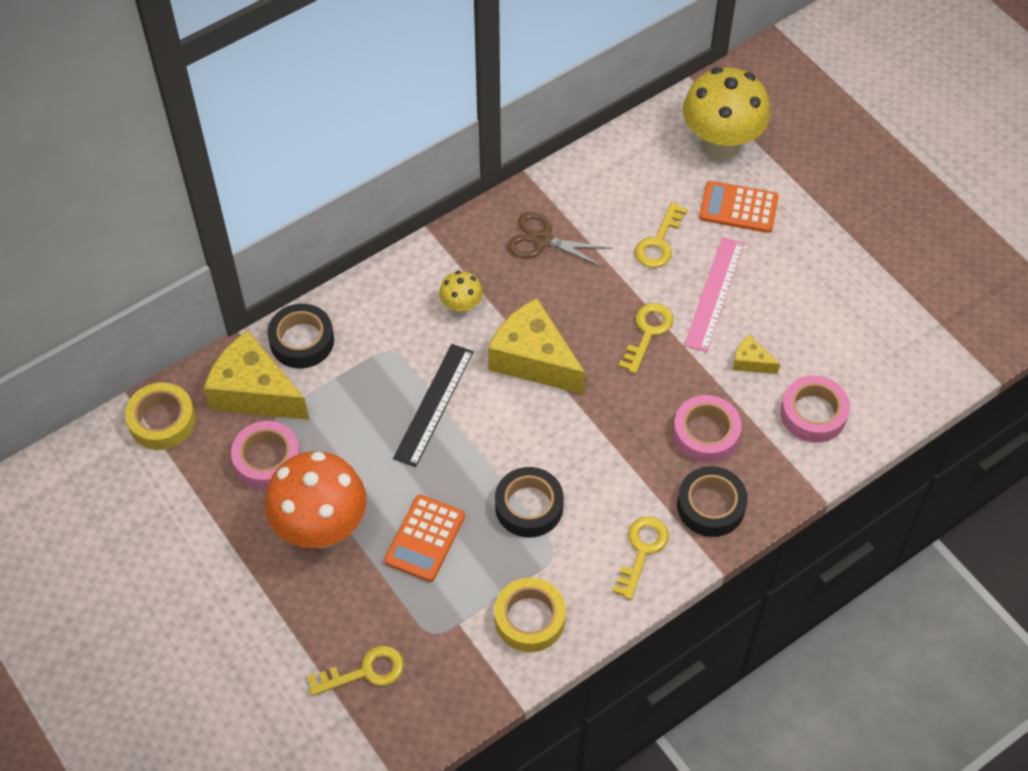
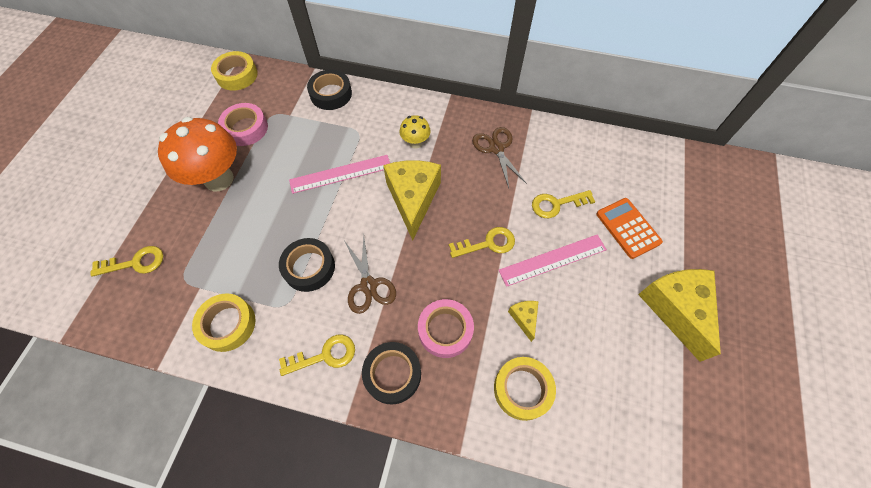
camera: 50 degrees right, 5 degrees up
yellow cheese [204,331,309,420] -> yellow cheese moved to [638,269,721,362]
yellow key [307,646,404,696] -> yellow key turned 45 degrees counterclockwise [90,246,163,277]
orange calculator [384,495,465,582] -> none
black ruler [393,344,474,467] -> pink ruler [289,155,390,194]
yellow mushroom [682,67,771,160] -> none
pink tape [780,375,850,443] -> yellow tape [494,357,556,421]
none -> brown scissors [344,235,396,314]

